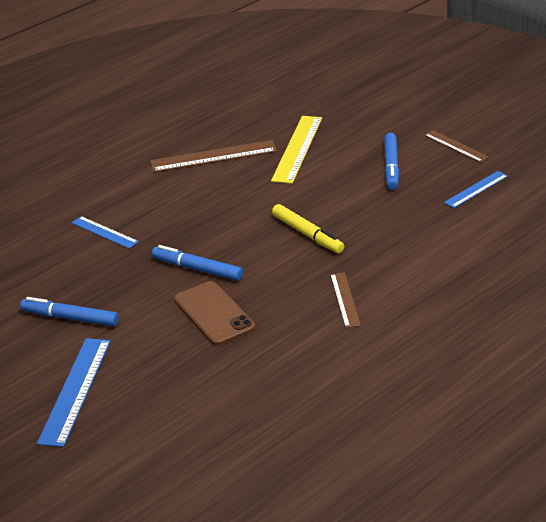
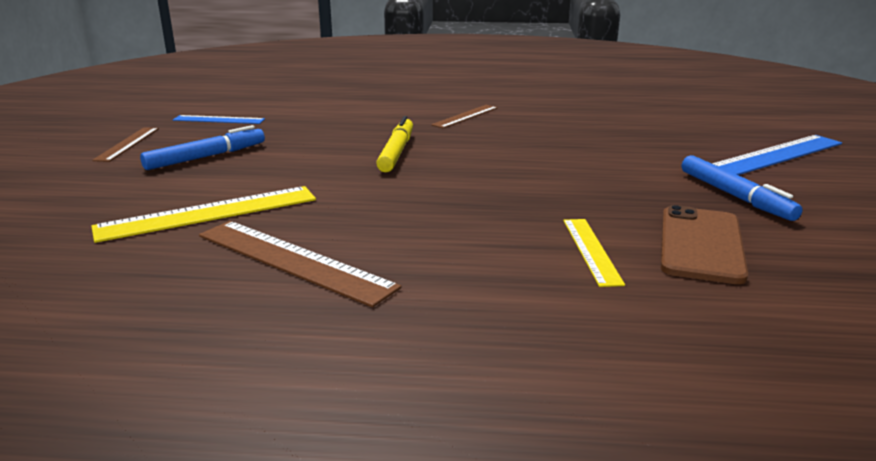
camera: 135 degrees left, 10 degrees down
blue ruler [72,216,139,249] -> yellow ruler [563,219,625,287]
blue marker [152,245,243,281] -> none
brown phone [174,281,255,346] -> brown phone moved to [661,205,748,284]

